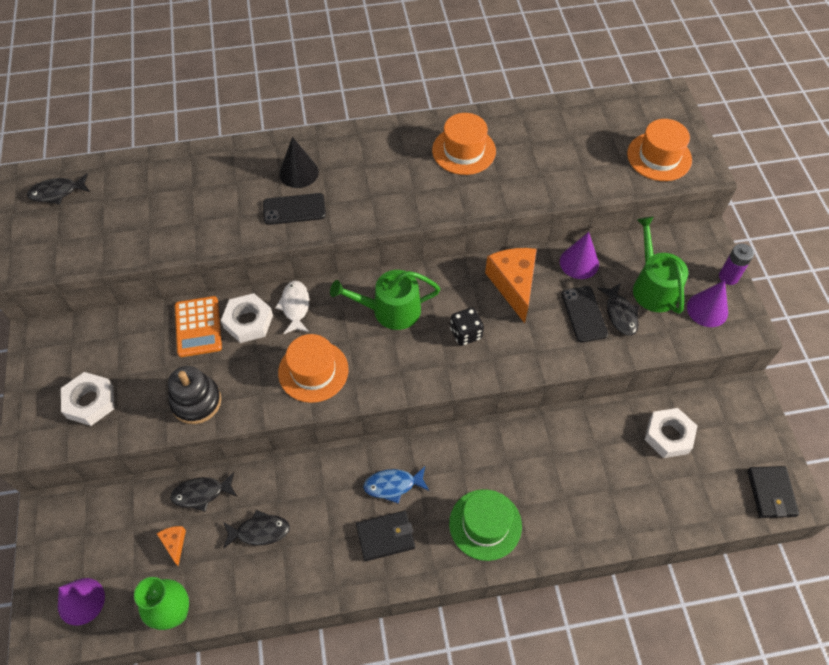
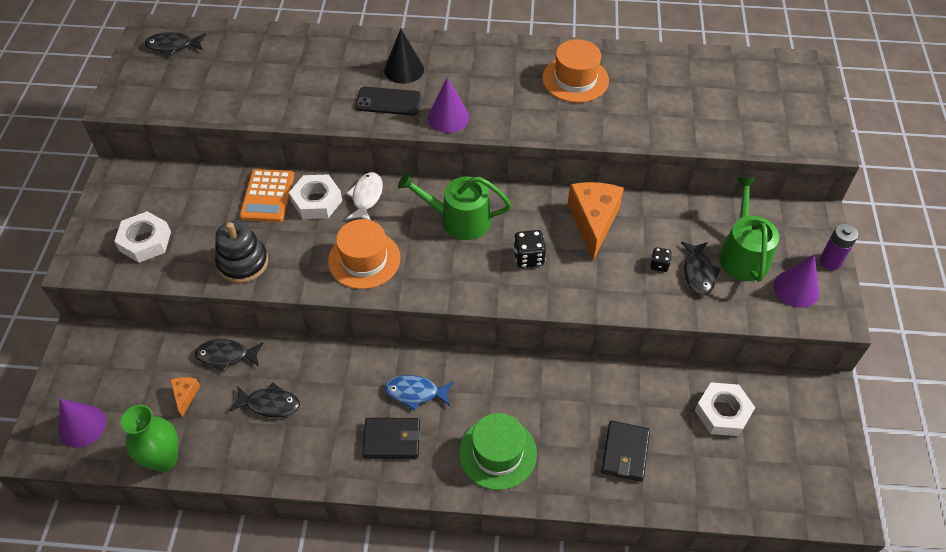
camera: 15 degrees right, 5 degrees down
purple cone [560,232,599,279] -> purple cone moved to [428,77,469,133]
black phone [561,286,609,342] -> black dice [650,247,672,272]
orange hat [627,119,692,181] -> none
black wallet [747,466,799,518] -> black wallet moved to [601,421,650,482]

